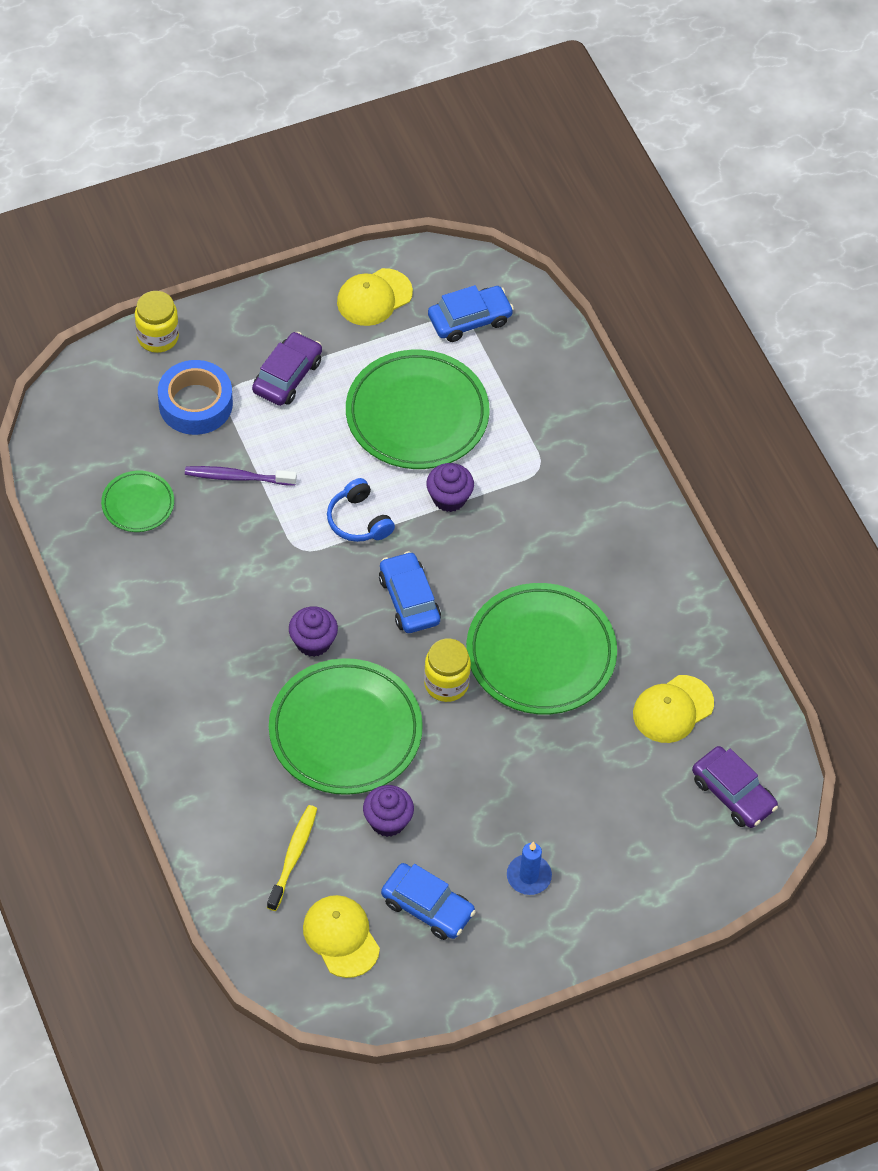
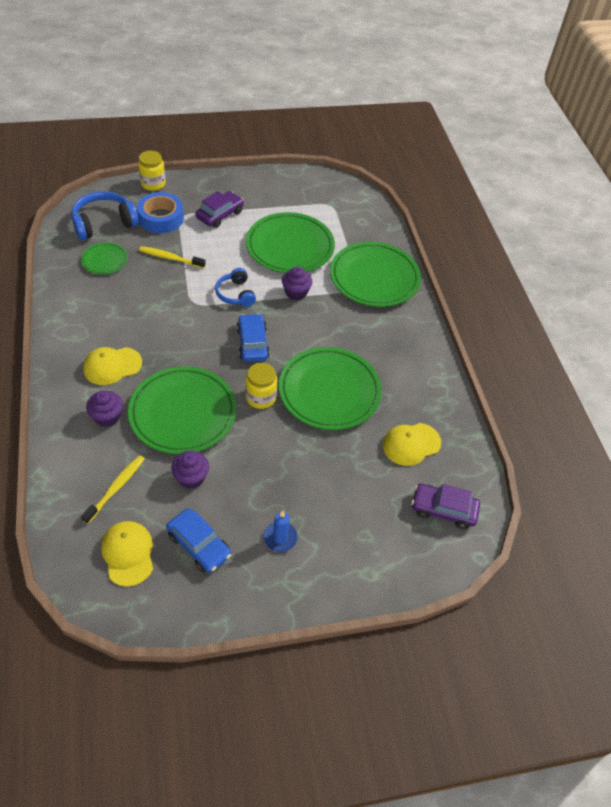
camera: 10 degrees right, 5 degrees down
purple toothbrush [185,466,297,486] -> yellow toothbrush [139,246,206,269]
purple cupcake [289,606,338,657] -> purple cupcake moved to [86,391,123,427]
yellow cap [337,268,413,326] -> yellow cap moved to [83,347,142,385]
blue car [428,285,514,342] -> none
purple car [692,746,778,828] -> purple car turned 135 degrees clockwise [412,483,480,529]
none -> blue headphones [72,191,139,240]
none -> green plate [330,242,421,307]

